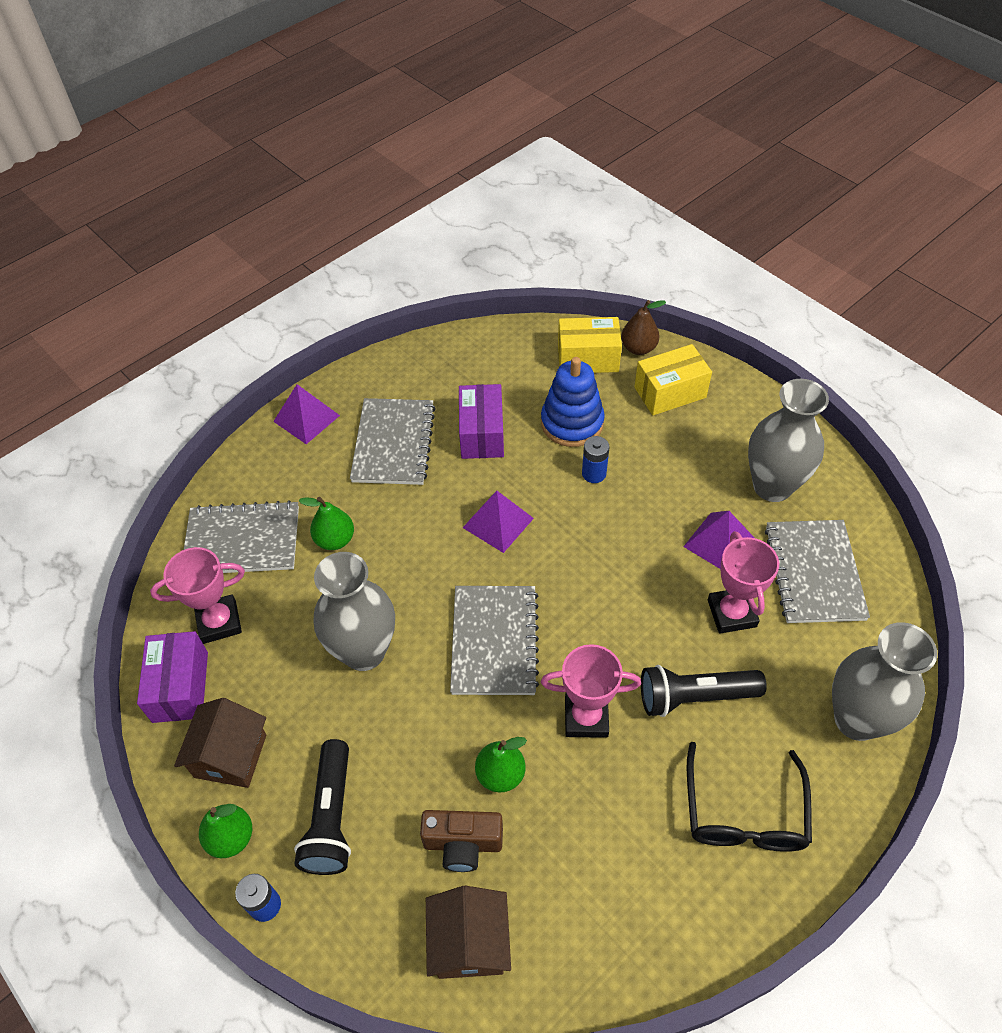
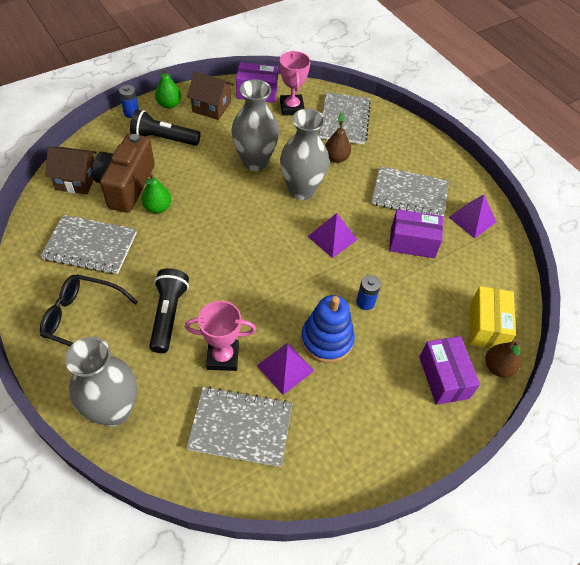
camera: 95 degrees right, 0 degrees up
purple pyramid [273,384,340,444] -> purple pyramid moved to [449,195,496,239]
green pear [299,497,354,550] -> brown pear [325,113,351,163]
brown camera [420,810,503,872] -> brown camera [92,133,155,213], size x1.63
grey notebook [450,586,539,695] -> grey notebook moved to [40,215,137,274]
blue stacking toy [541,357,605,447] -> blue stacking toy moved to [301,295,355,363]
pink trophy [541,644,641,738] -> none
yellow box [635,344,712,415] -> purple box [419,336,480,405]
grey vase [748,379,829,502] -> grey vase moved to [280,109,329,200]

